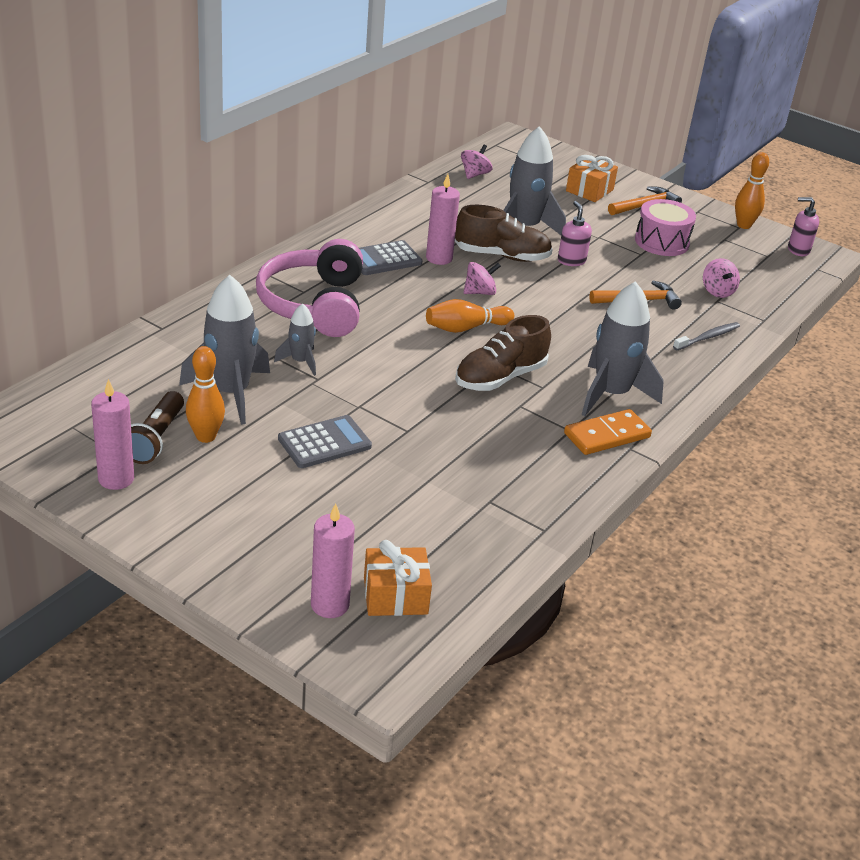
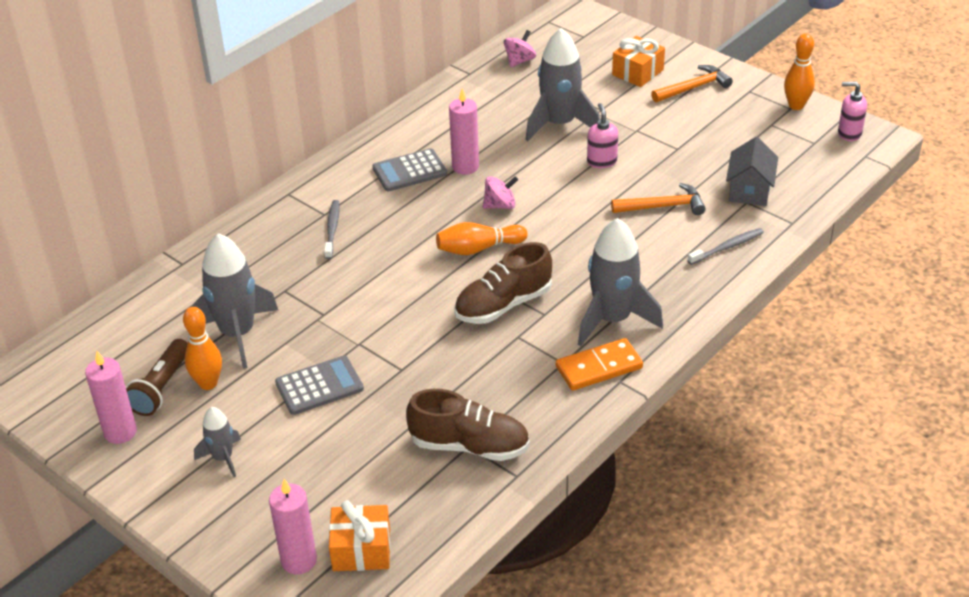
camera: 10 degrees right, 5 degrees up
pink headphones [256,239,363,337] -> grey toothbrush [324,200,340,259]
grey rocket [274,303,316,376] -> grey rocket moved to [194,407,241,477]
brown shoe [455,205,553,262] -> brown shoe moved to [406,389,530,461]
pink drum [635,199,696,256] -> none
pink spinning top [703,258,740,298] -> grey house [726,137,778,206]

